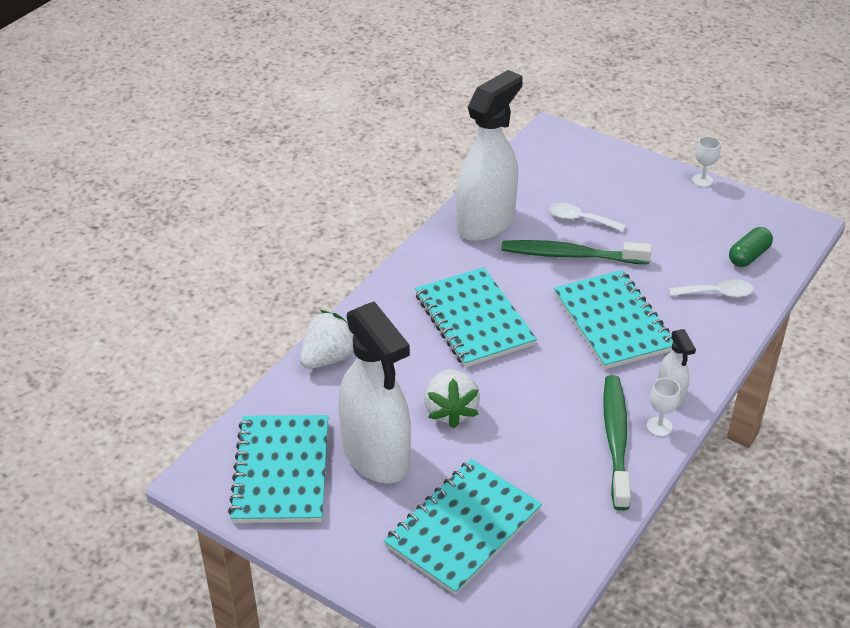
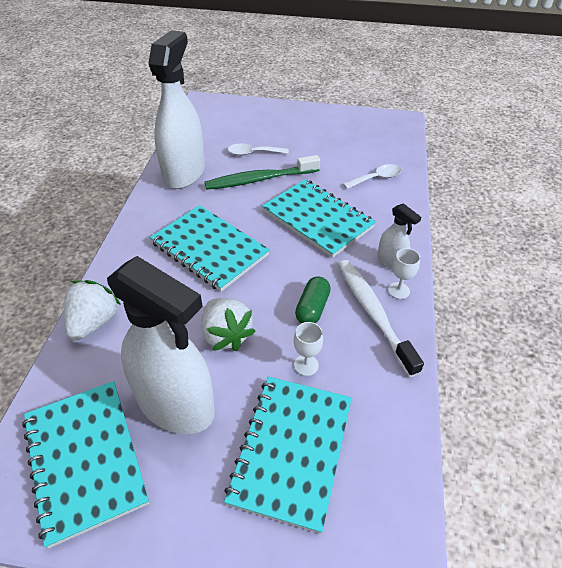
camera: 25 degrees left, 5 degrees up
green toothbrush [603,375,631,511] -> white toothbrush [338,260,424,377]
white goblet [692,136,721,187] -> white goblet moved to [294,322,323,376]
green capsule [729,227,773,267] -> green capsule moved to [295,276,331,324]

